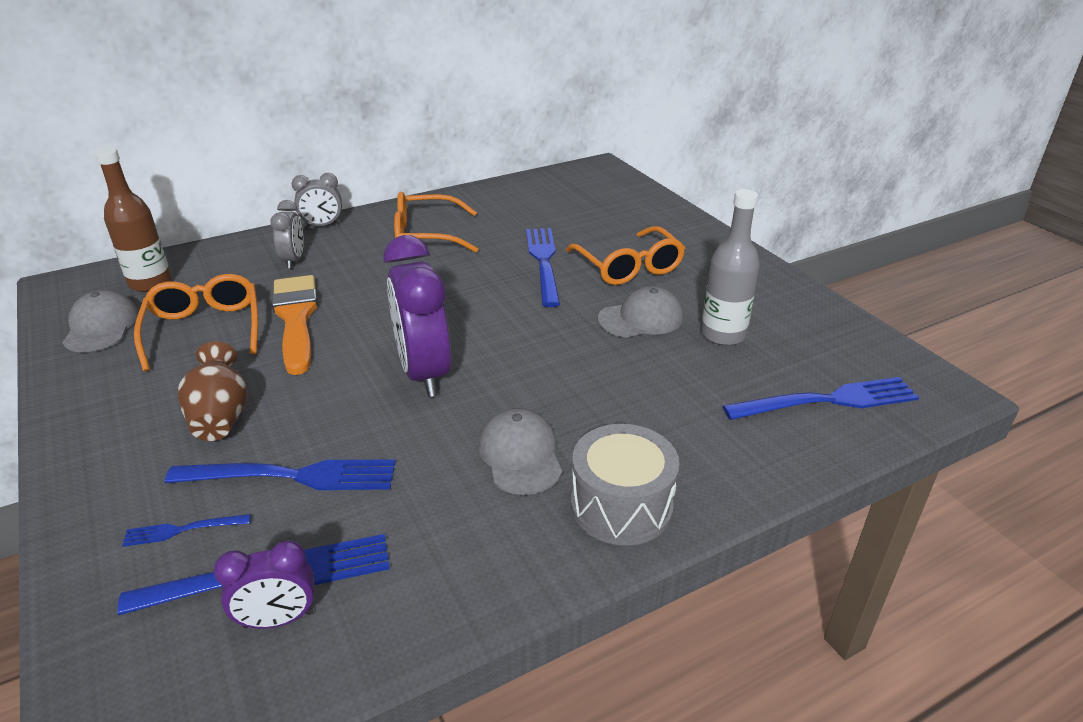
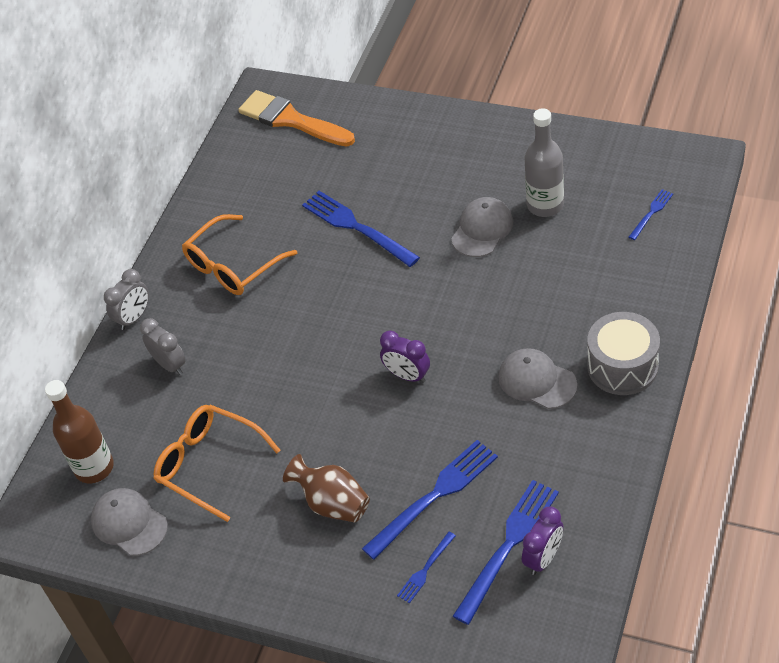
camera: 35 degrees left, 15 degrees up
orange brush [272,275,318,375] -> orange brush moved to [238,90,355,147]
purple clock [384,235,451,397] -> purple clock [380,330,430,383], size x0.53
orange glasses [566,226,685,285] -> none
blue fork [723,377,919,420] -> blue fork [629,189,673,240], size x0.50

